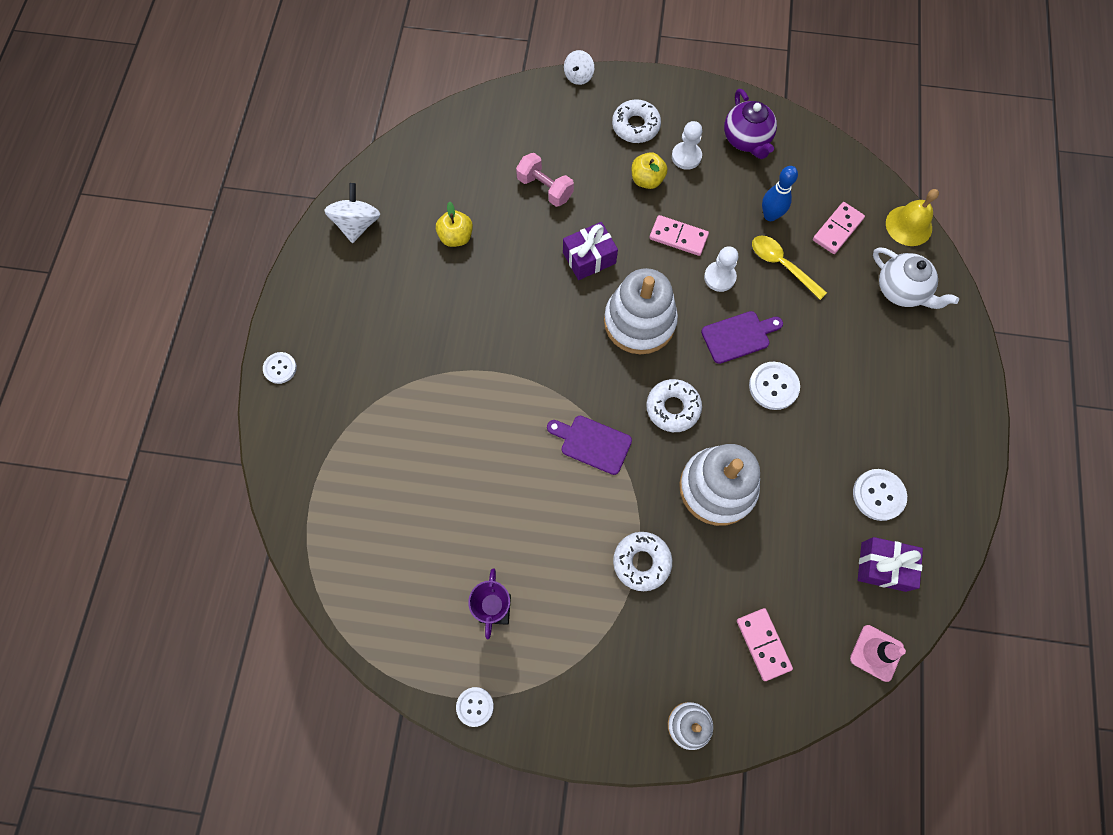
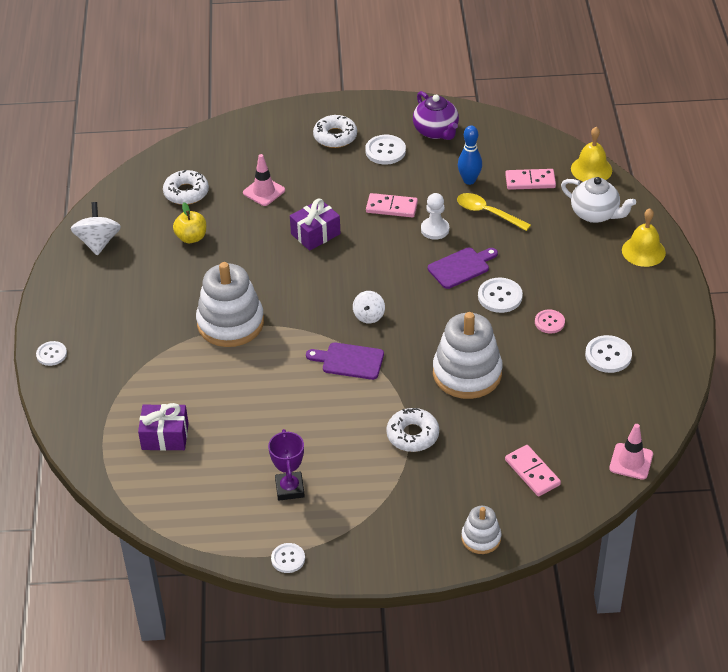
camera: 10 degrees left, 25 degrees down
pink dumbbell [516,153,574,207] -> pink traffic cone [243,154,285,206]
white spinning top [564,50,594,85] -> white spinning top moved to [353,291,385,323]
white stacking toy [604,268,678,354] -> white stacking toy moved to [196,262,264,347]
yellow apple [632,152,668,189] -> none
white donut [646,379,702,432] -> white donut moved to [163,170,209,205]
white pawn [672,121,702,170] -> white button [365,135,406,165]
pink domino [813,202,865,254] -> pink domino turned 60 degrees clockwise [505,169,556,190]
purple gift [858,537,923,592] -> purple gift moved to [138,403,189,451]
none -> pink button [535,309,565,334]
none -> yellow bell [622,209,666,267]

